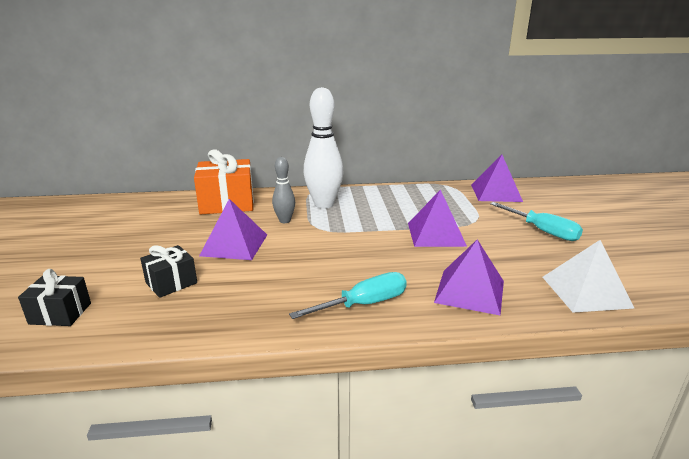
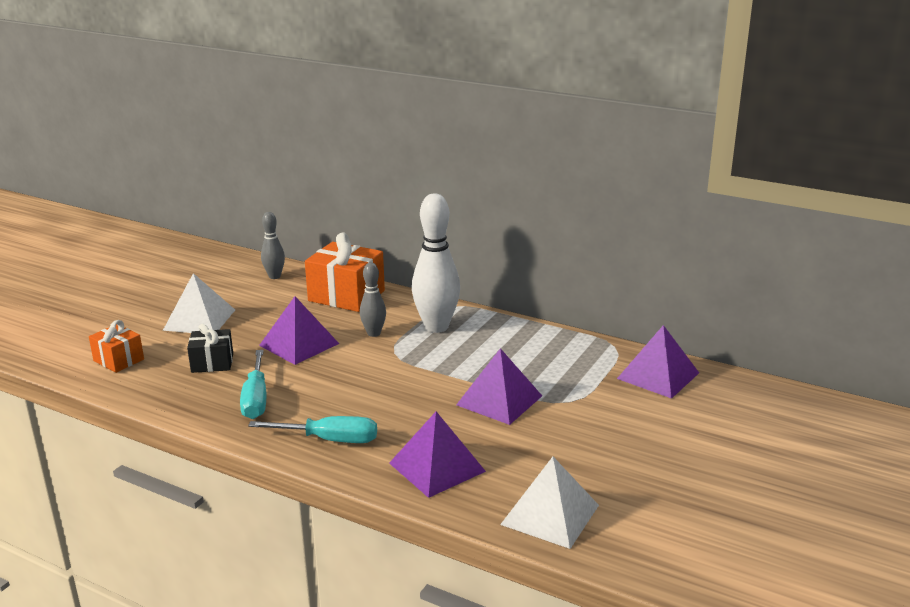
camera: 35 degrees right, 0 degrees up
black gift [18,269,91,326] -> orange gift [89,320,144,373]
turquoise screwdriver [490,202,583,241] -> turquoise screwdriver moved to [240,350,266,419]
none -> white pyramid [163,273,235,333]
none -> grey bowling pin [261,212,285,279]

